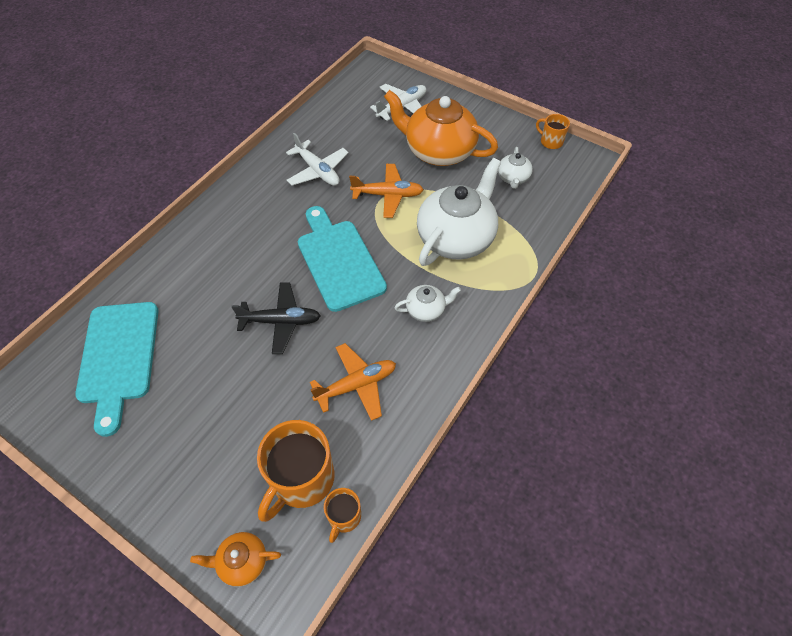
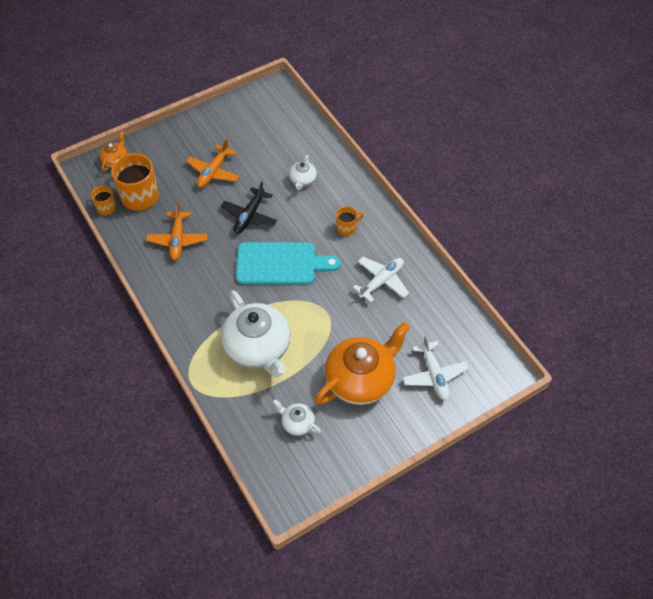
camera: 115 degrees right, 0 degrees up
turquoise cutting board [75,302,159,437] -> none
white plane [286,133,348,186] -> white plane turned 150 degrees clockwise [353,257,409,303]
orange plane [349,164,424,218] -> orange plane moved to [186,138,239,188]
white teapot [394,285,461,322] -> white teapot moved to [289,155,317,190]
orange mug [536,114,570,149] -> orange mug moved to [336,206,363,236]

